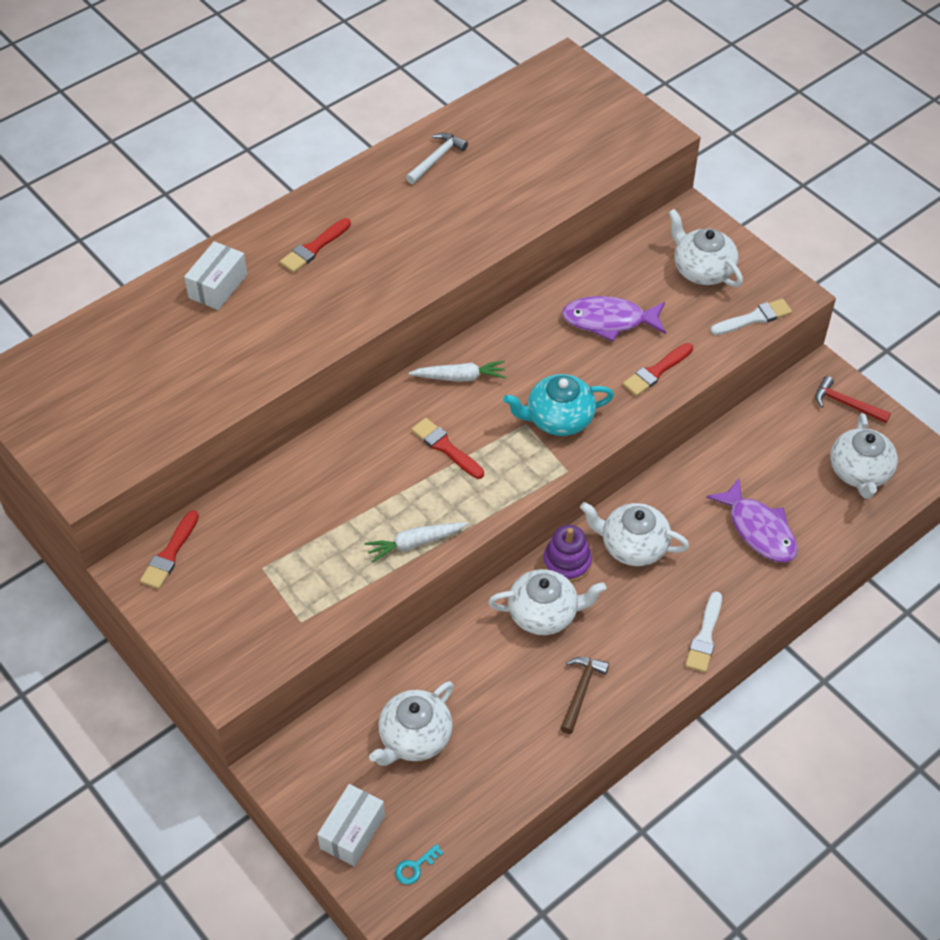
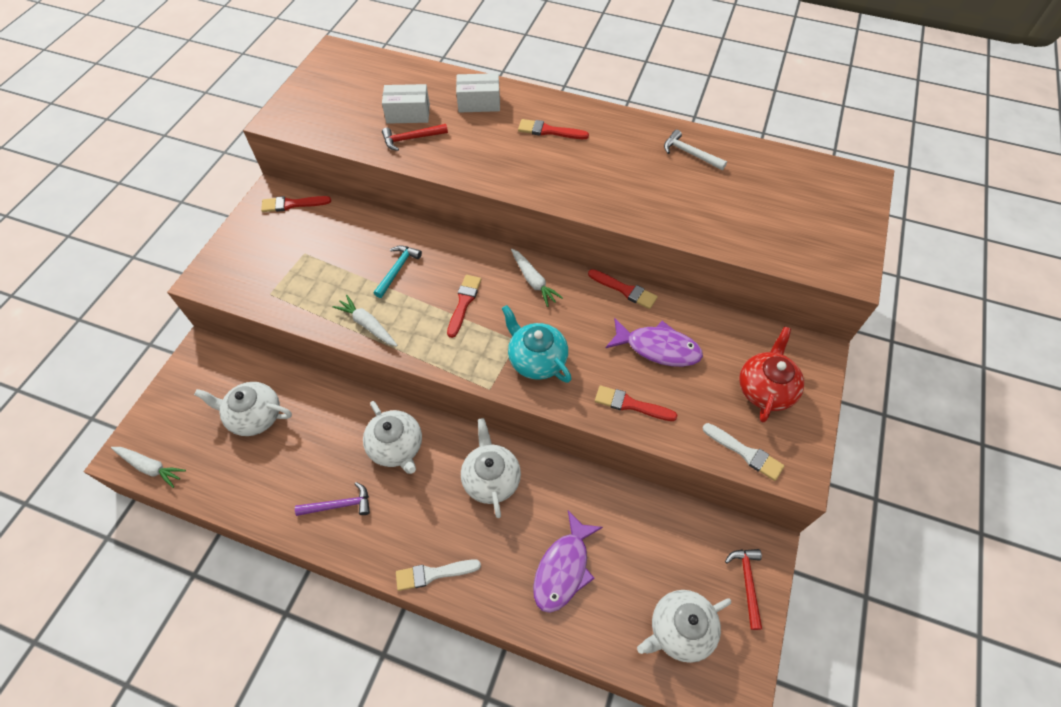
camera: 60 degrees right, 5 degrees up
white box [317,784,385,866] -> white box moved to [382,84,430,124]
turquoise key [395,844,444,885] -> white carrot [111,447,186,488]
white hammer [406,133,468,184] -> white hammer turned 150 degrees counterclockwise [664,130,727,170]
purple stacking toy [543,525,592,583] -> none
brown hammer [560,657,609,734] -> purple hammer [295,482,370,516]
purple fish [562,296,666,342] -> purple fish turned 135 degrees clockwise [606,318,703,367]
white teapot [668,209,743,287] -> red teapot [739,327,804,422]
none -> turquoise hammer [374,245,422,298]
none -> red hammer [382,124,448,151]
none -> red brush [588,269,658,309]

